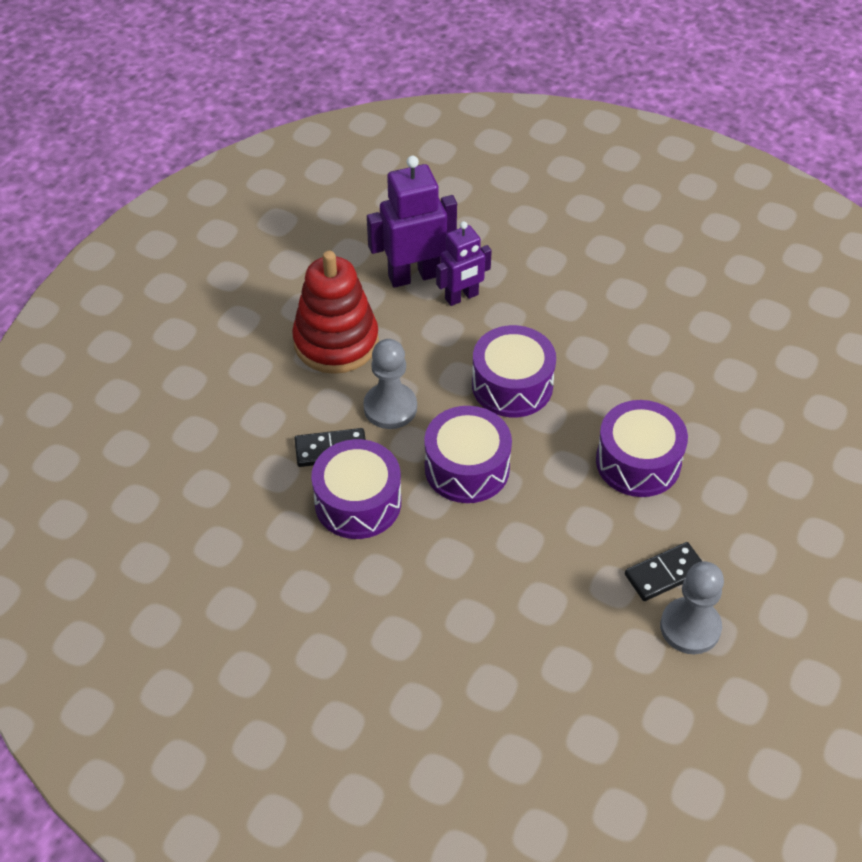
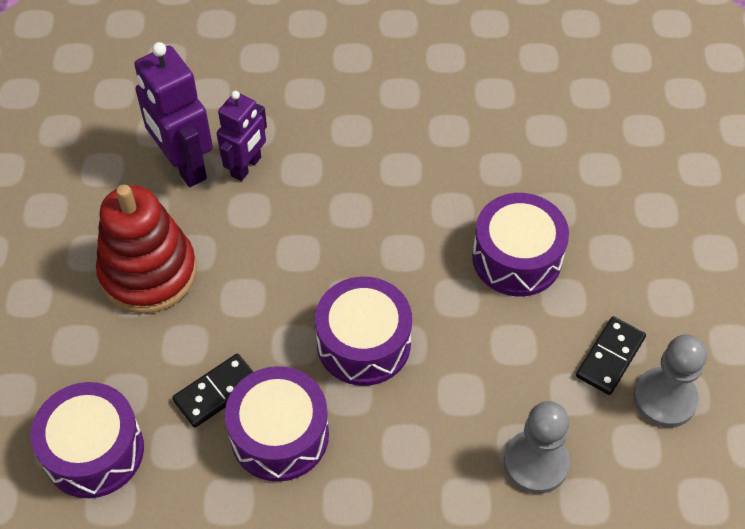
camera: 30 degrees left, 5 degrees up
grey pawn [363,339,417,429] -> grey pawn moved to [504,401,570,494]
purple robot [367,156,457,288] -> purple robot turned 75 degrees counterclockwise [134,42,213,187]
purple drum [472,325,556,417] -> purple drum moved to [31,382,144,498]

